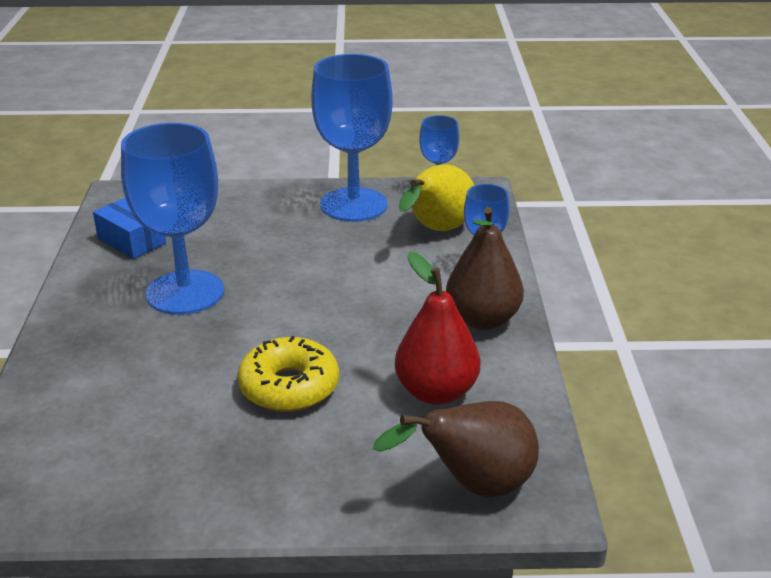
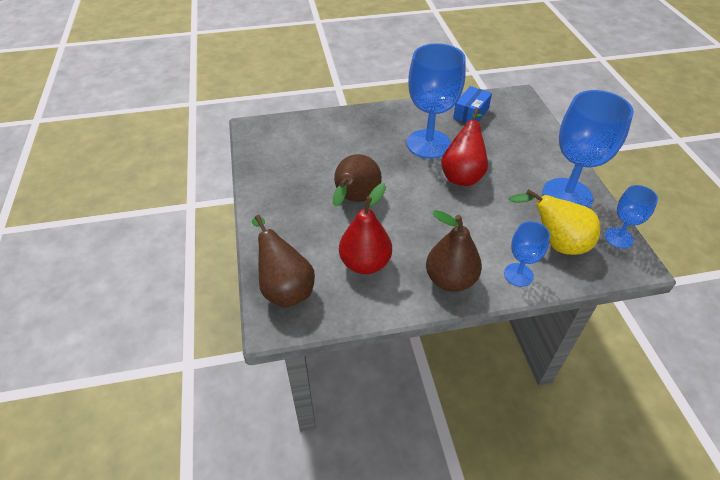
camera: 80 degrees right, 15 degrees up
yellow donut [237,336,339,412] -> brown pear [333,154,382,206]
none -> red pear [441,108,488,186]

